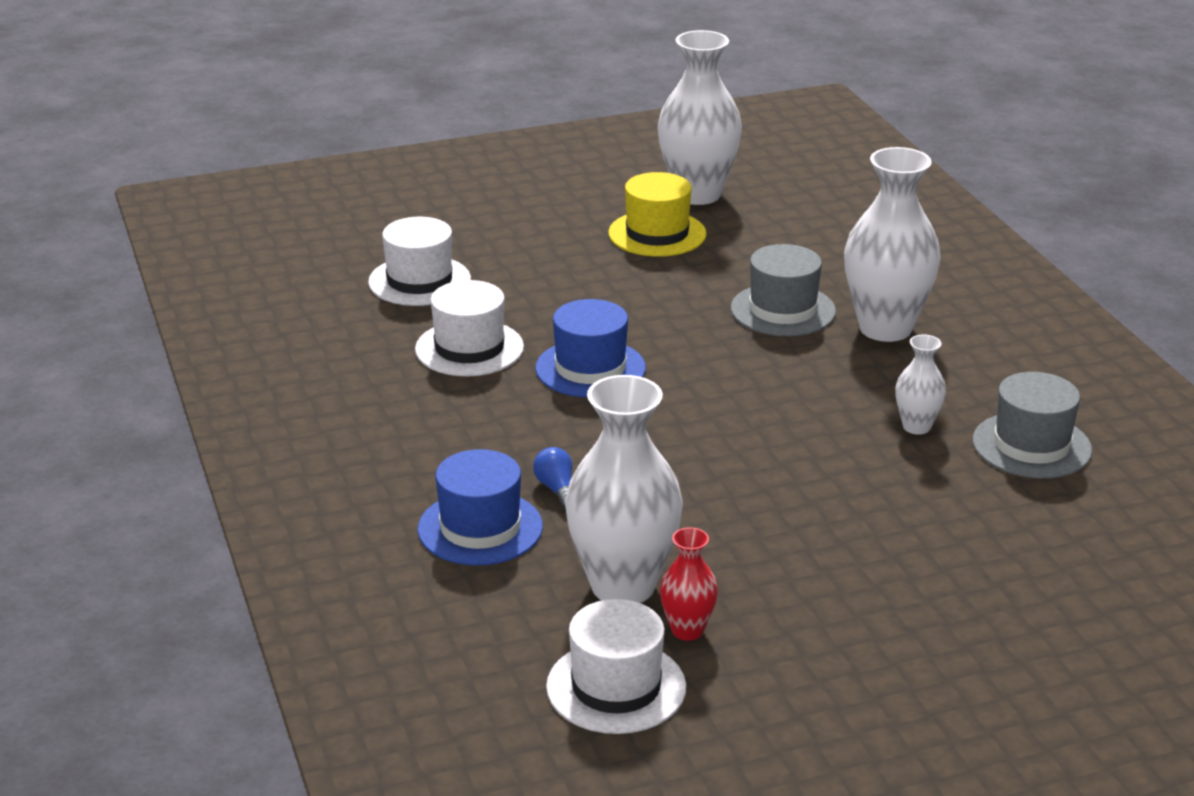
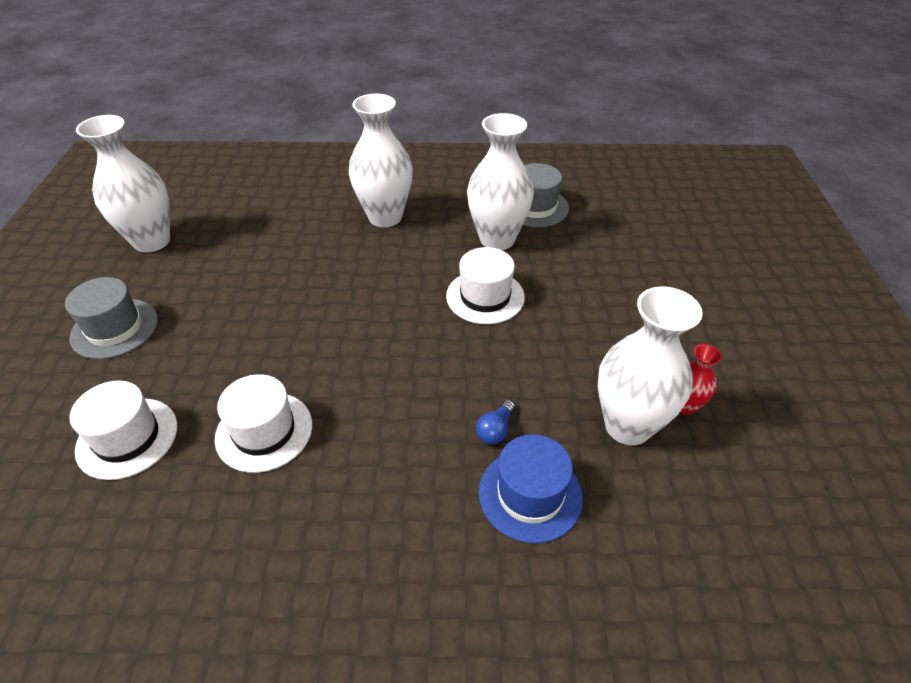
camera: 70 degrees left, 15 degrees up
blue light bulb [533,447,573,509] -> blue light bulb turned 60 degrees counterclockwise [476,400,515,444]
blue hat [535,299,646,397] -> none
white hat [546,599,686,734] -> white hat moved to [446,247,525,324]
yellow hat [608,172,707,257] -> none
grey hat [731,244,836,336] -> grey hat moved to [65,277,158,359]
white vase [895,334,946,435] -> white vase [467,113,534,250], size x2.05

